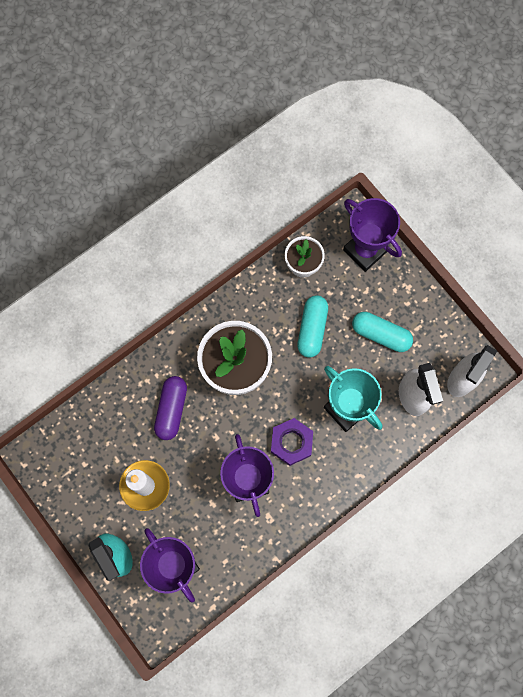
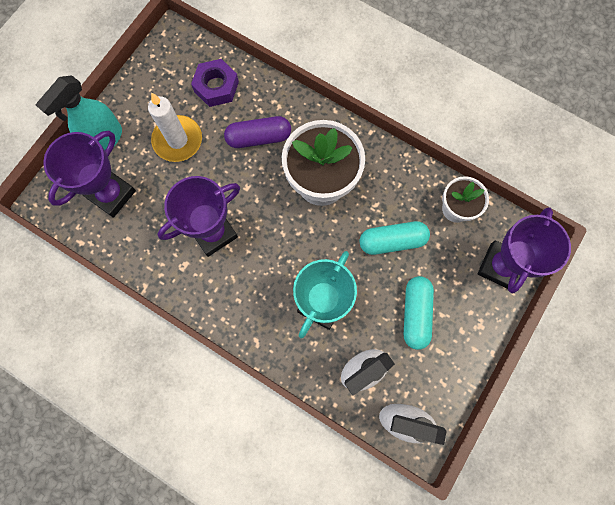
camera: 70 degrees right, 0 degrees up
purple nut [271,418,313,466] -> purple nut moved to [191,59,239,107]

